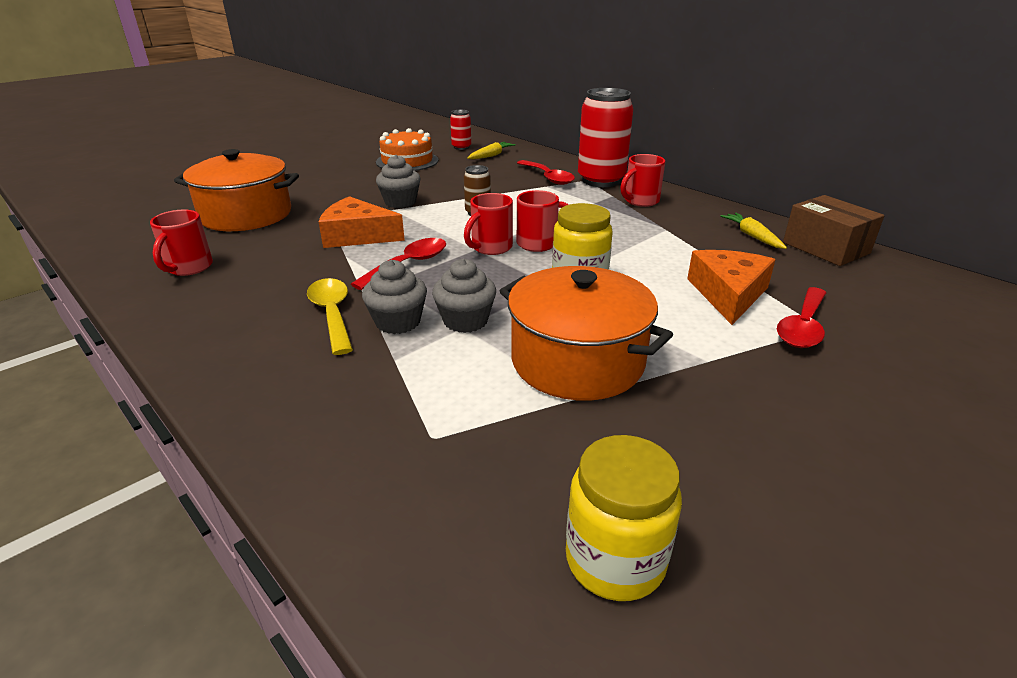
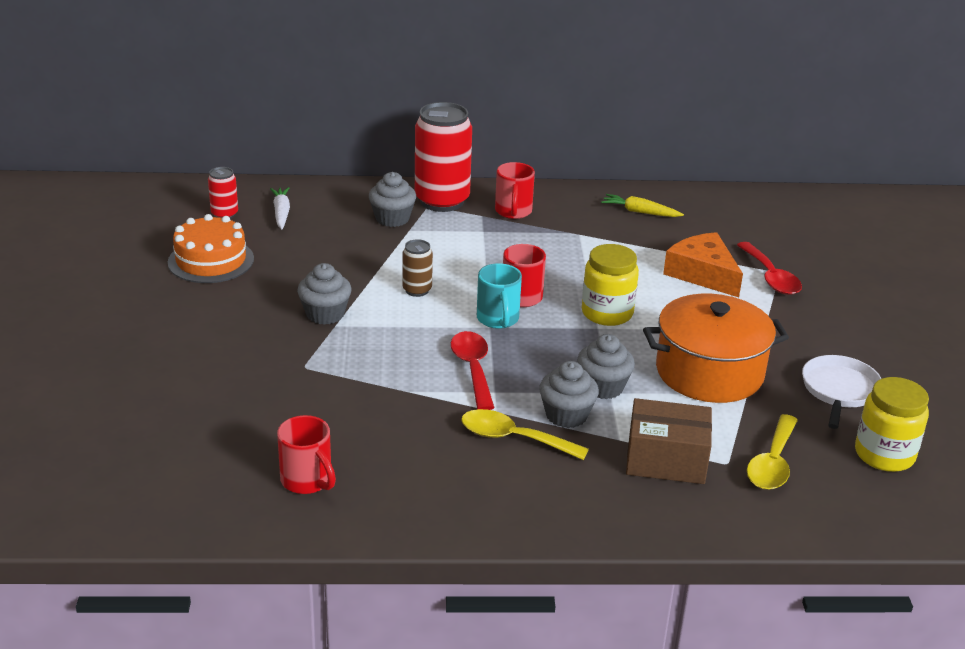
camera: 50 degrees left, 0 degrees up
orange pot [174,149,299,231] -> none
orange cheese [319,196,405,248] -> none
red mug [464,193,513,255] -> turquoise mug [477,263,522,329]
yellow carrot [467,142,516,159] -> white carrot [270,187,290,229]
red spoon [517,160,575,185] -> grey cupcake [369,172,416,227]
brown box [783,195,884,266] -> brown box moved to [626,398,712,484]
none -> yellow spoon [747,414,798,490]
none -> white pan [802,355,882,429]

